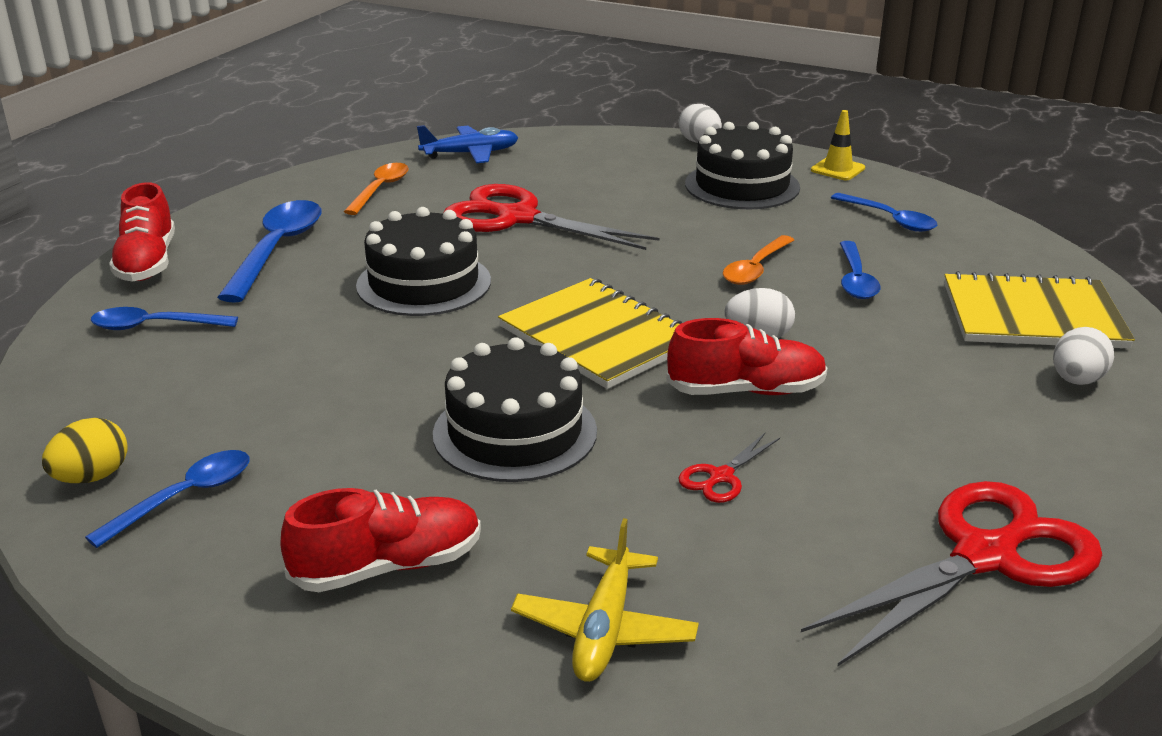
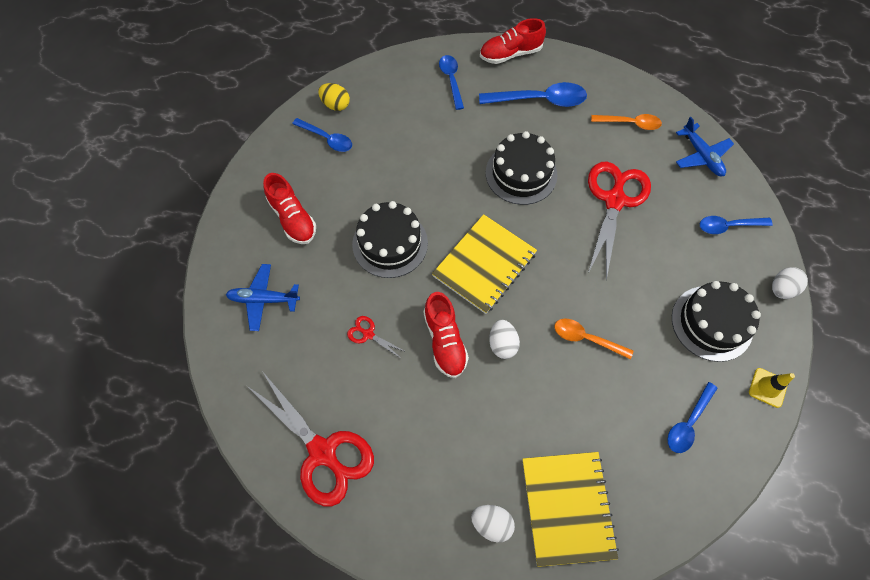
camera: 80 degrees right, 35 degrees up
yellow plane [511,518,699,682] -> blue plane [226,264,300,331]
blue spoon [840,241,881,299] -> blue spoon moved to [700,216,773,234]

